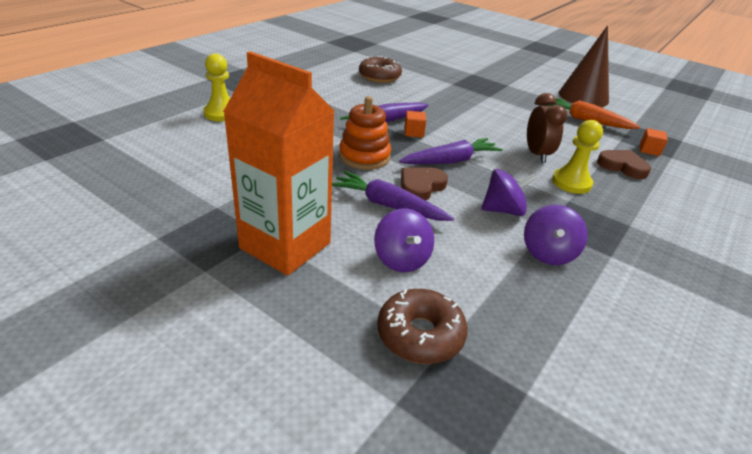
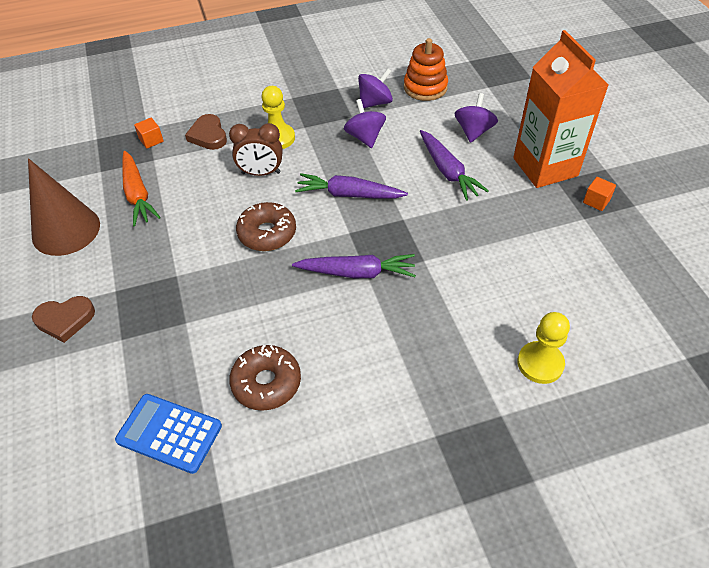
camera: 140 degrees left, 15 degrees up
orange stacking toy [339,96,391,170] -> orange stacking toy moved to [404,38,448,101]
brown donut [377,289,468,364] -> brown donut moved to [236,202,296,251]
brown heart [401,168,448,200] -> brown heart moved to [32,296,95,343]
orange cube [405,111,426,137] -> orange cube moved to [583,177,616,211]
purple spinning top [481,169,537,216] -> purple spinning top turned 45 degrees clockwise [344,99,386,148]
brown clock [527,93,567,163] -> brown clock turned 120 degrees counterclockwise [229,123,283,176]
none -> blue calculator [115,394,222,474]

